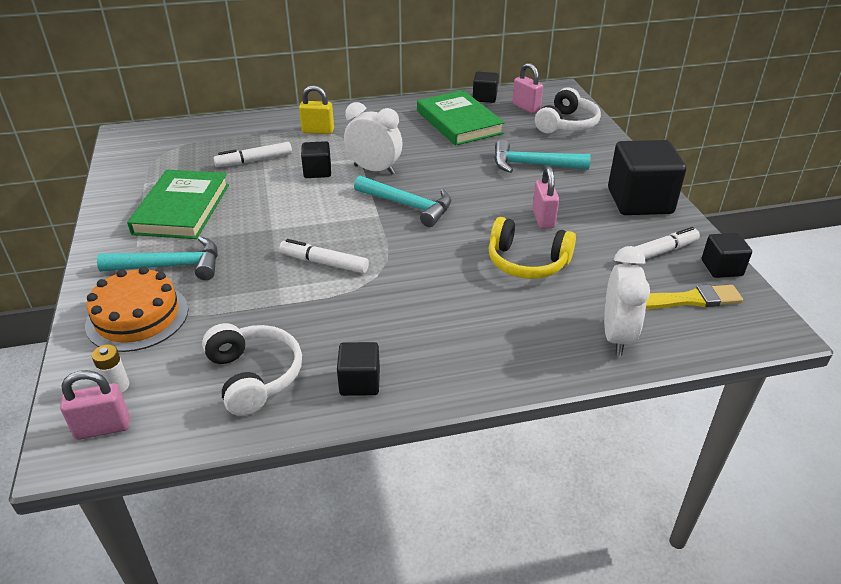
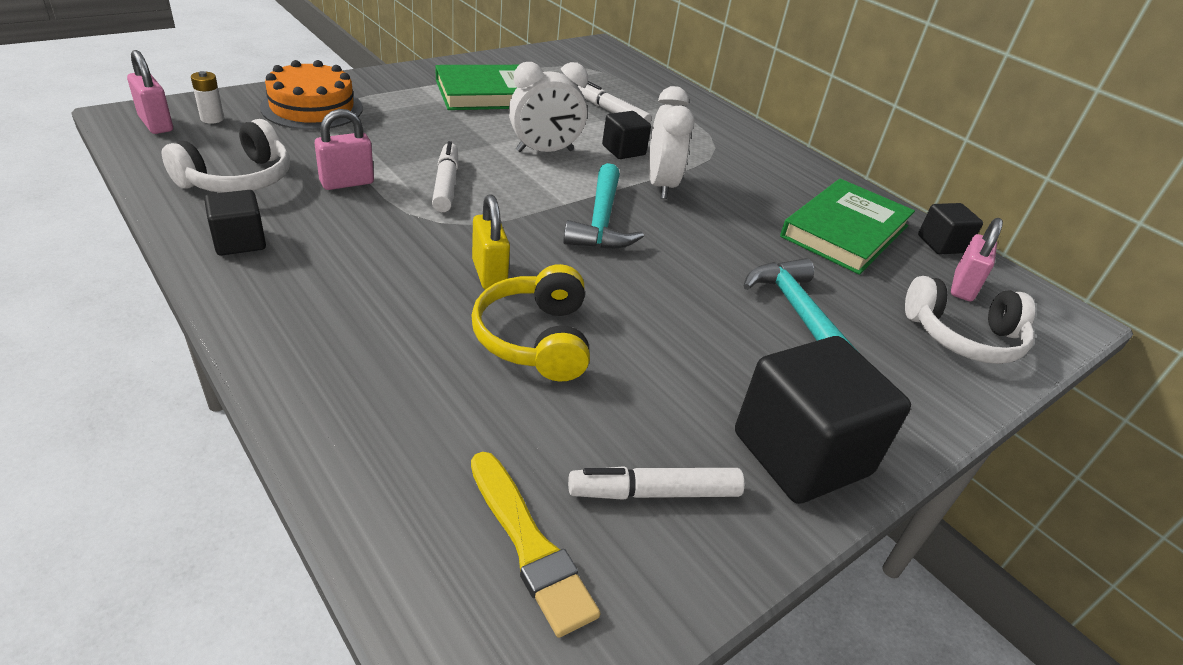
camera: 60 degrees right, 0 degrees up
turquoise hammer [97,236,218,280] -> none
yellow padlock [299,85,334,134] -> yellow padlock moved to [472,194,510,290]
pink padlock [532,166,559,229] -> pink padlock moved to [314,109,374,190]
white clock [604,246,650,356] -> white clock moved to [509,62,588,152]
white marker [622,227,700,265] -> white marker turned 135 degrees clockwise [568,466,745,500]
black cube [702,233,752,278] -> none

